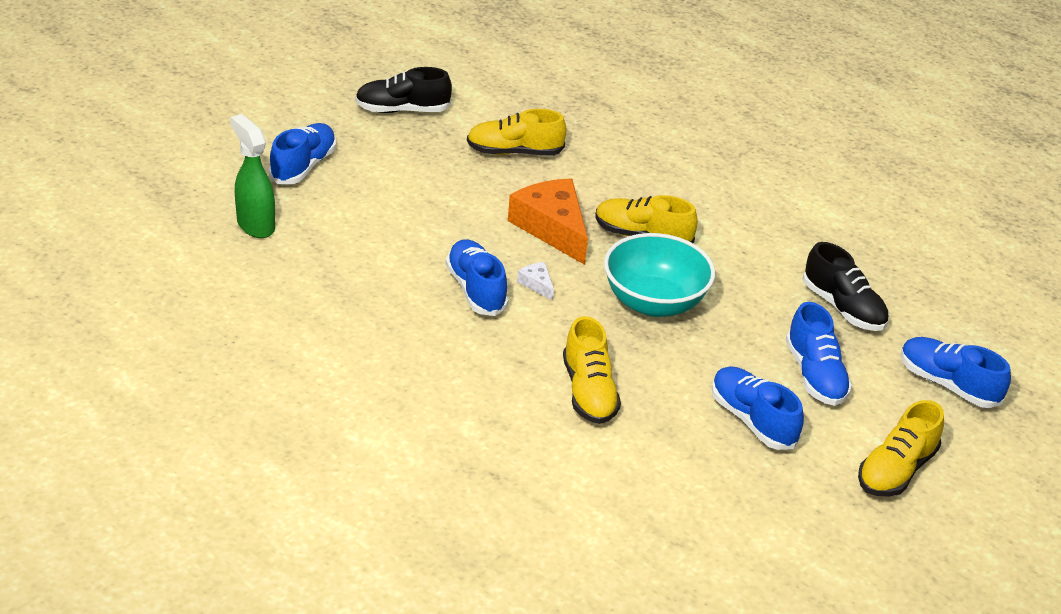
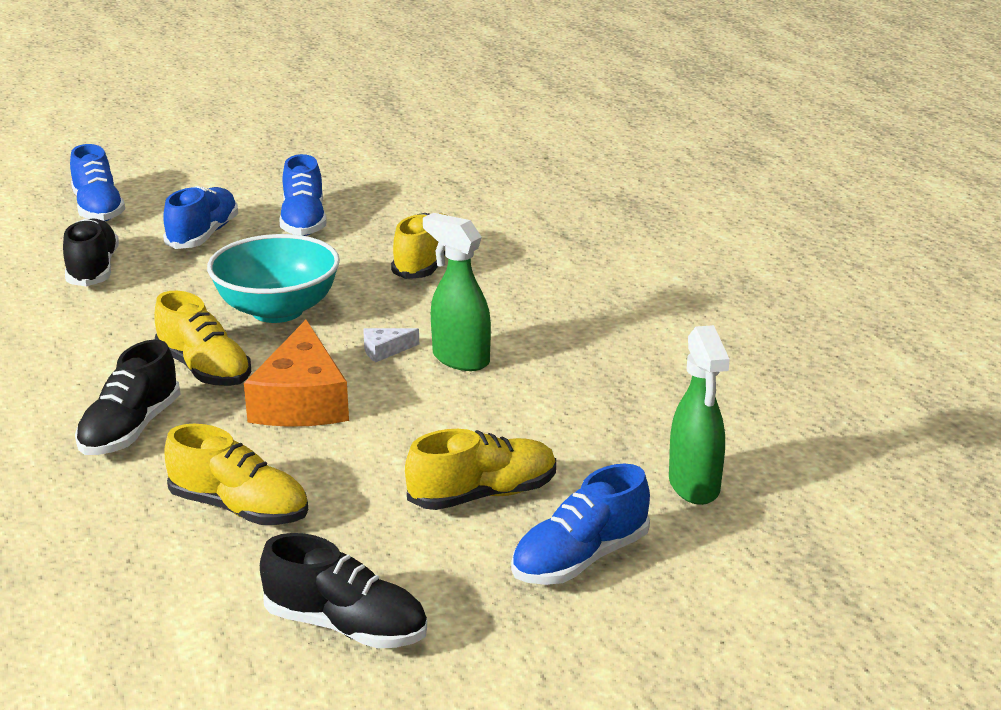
camera: 150 degrees left, 10 degrees down
blue shoe [446,239,509,316] -> green spray bottle [423,213,491,371]
white cheese [517,262,554,301] -> white cheese turned 75 degrees clockwise [364,328,419,362]
yellow shoe [858,400,944,497] -> yellow shoe moved to [405,429,556,510]
none -> black shoe [75,340,180,455]

